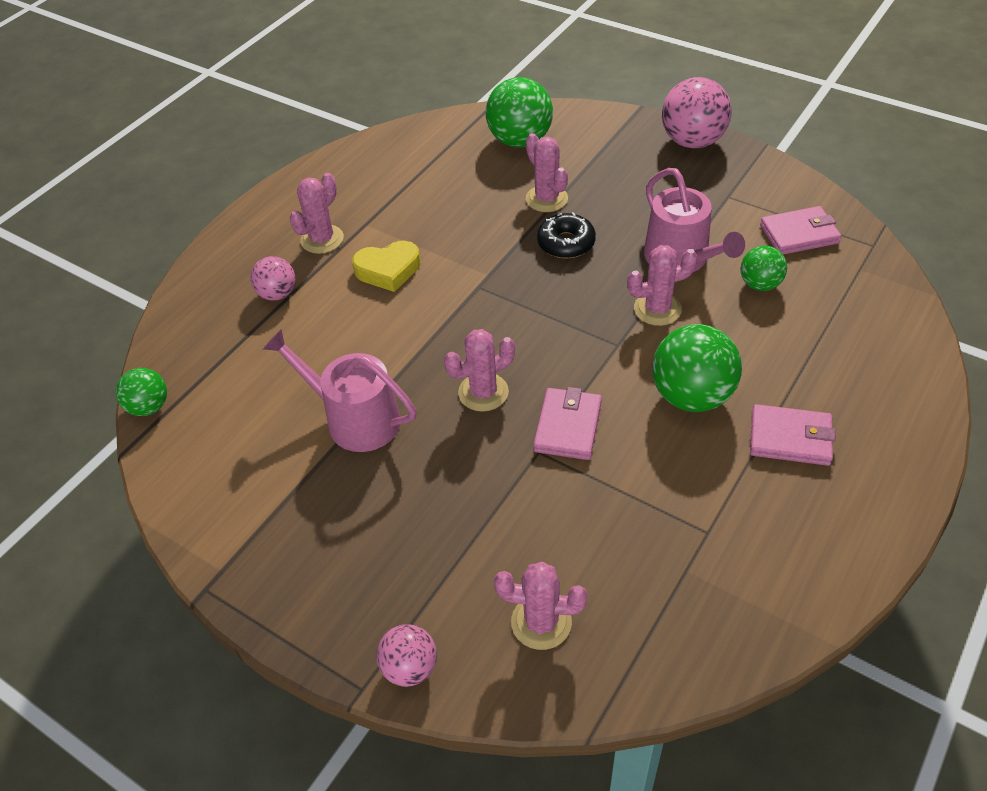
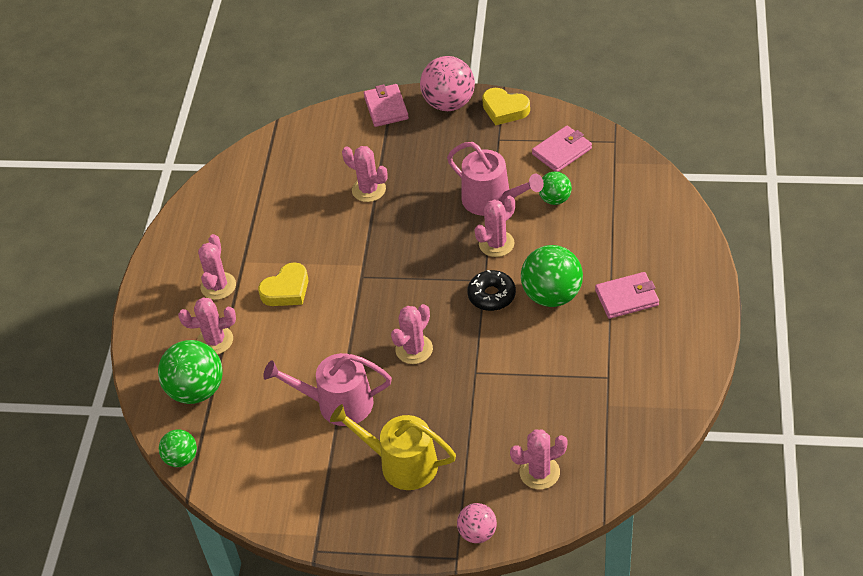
camera: 25 degrees left, 0 degrees up
pink ball [250,256,295,301] -> pink cactus [178,297,236,354]
green ball [486,77,553,147] -> green ball moved to [158,340,223,404]
pink wallet [533,387,602,460] -> pink wallet moved to [364,84,409,127]
black donut [537,212,596,259] -> black donut moved to [467,270,516,311]
none -> yellow watering can [330,404,456,490]
none -> yellow heart [482,88,530,126]

